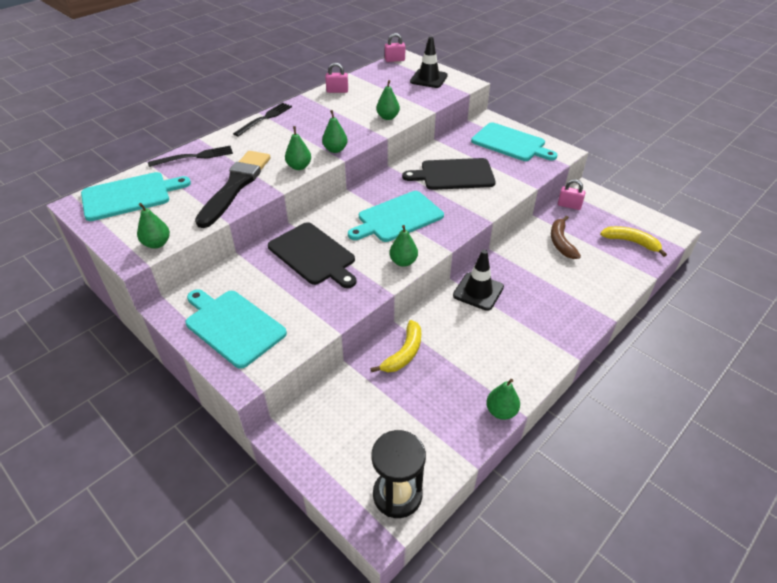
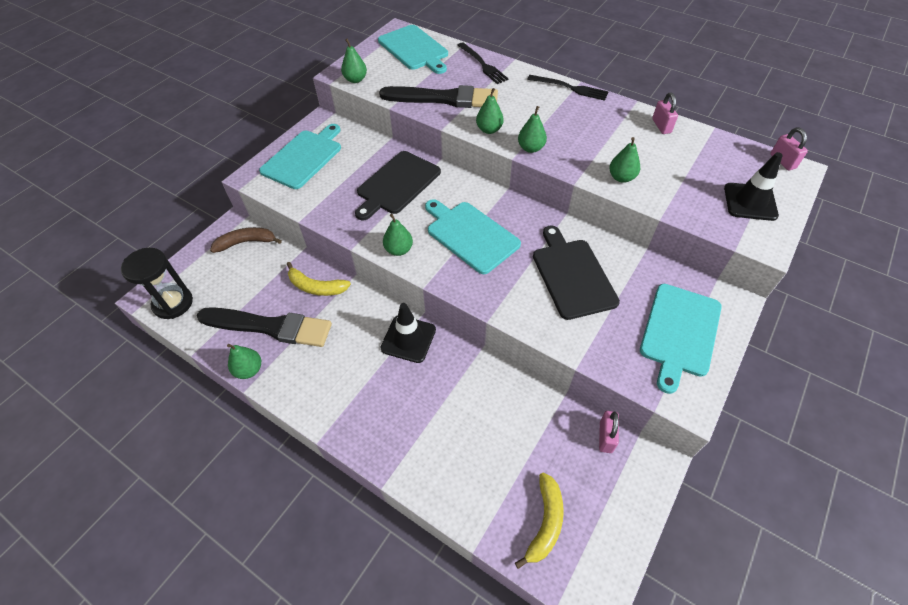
camera: 80 degrees right, 10 degrees up
brown banana [551,216,581,259] -> brown banana moved to [210,227,282,253]
none -> black brush [197,307,332,347]

